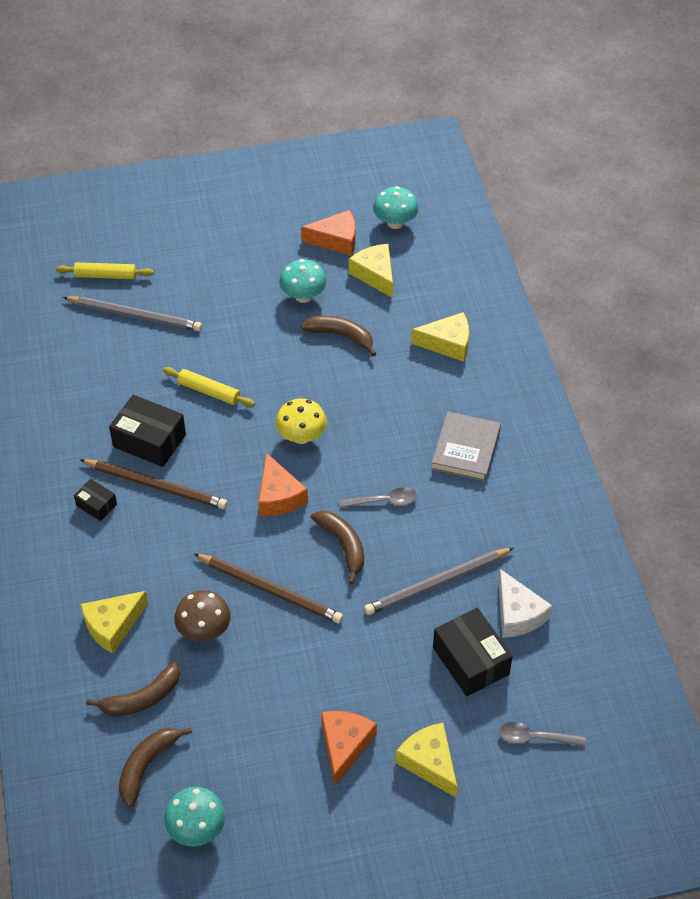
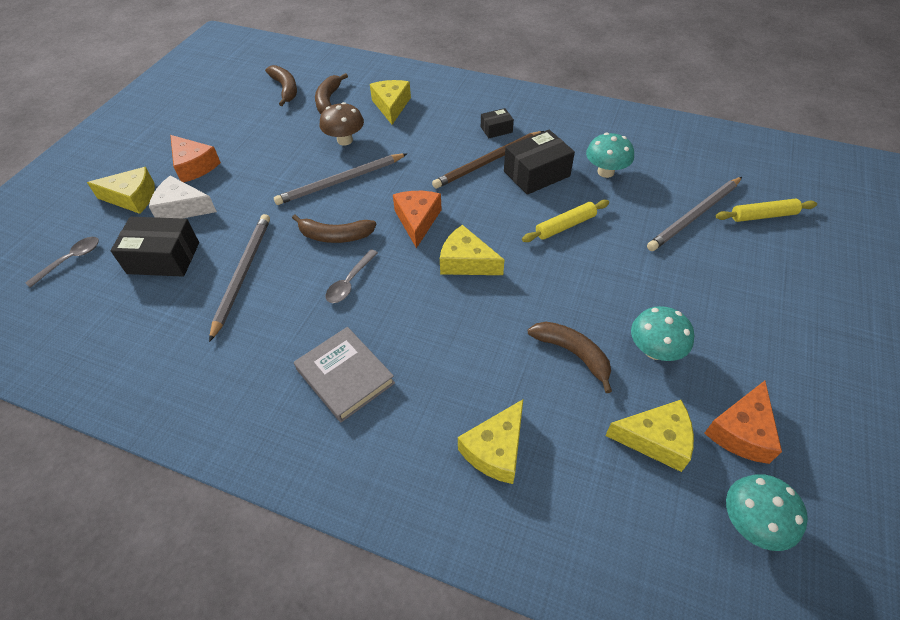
camera: 125 degrees right, 0 degrees up
yellow rolling pin [56,262,154,279] -> yellow rolling pin turned 45 degrees clockwise [716,199,817,222]
turquoise mushroom [164,787,226,846] -> turquoise mushroom moved to [586,133,634,178]
brown pencil [194,553,343,623] -> grey pencil [274,153,408,205]
orange cheese [258,453,308,516] -> orange cheese turned 75 degrees clockwise [393,191,442,248]
yellow mushroom [276,398,327,444] -> yellow cheese [440,225,504,275]
brown banana [301,316,377,356] -> brown banana turned 105 degrees counterclockwise [528,322,612,393]
white cheese [498,569,552,638] -> white cheese moved to [149,176,217,218]

